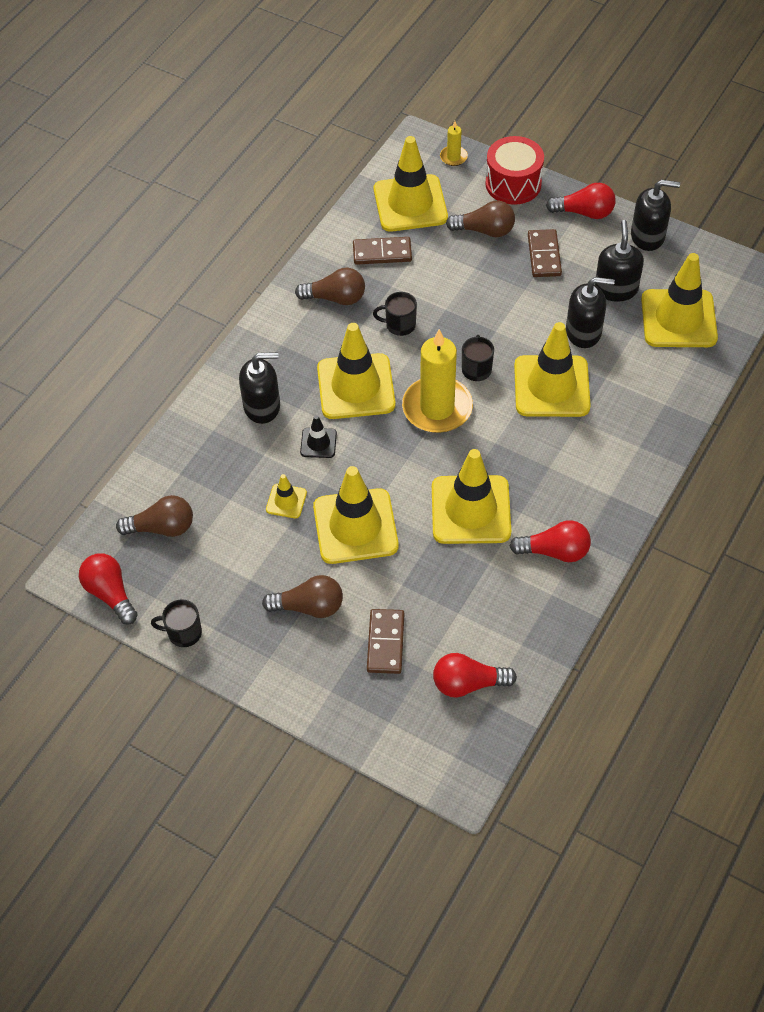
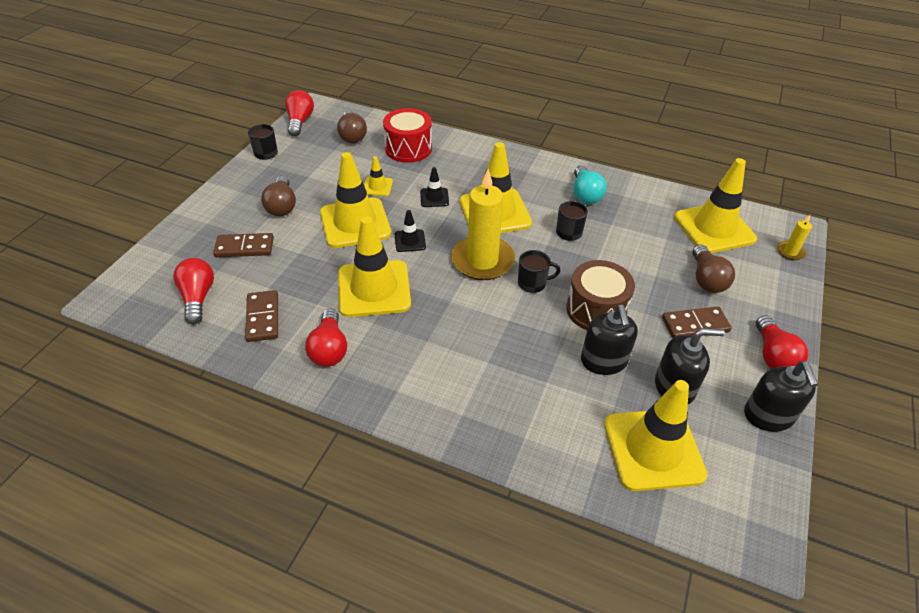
camera: 80 degrees right, 10 degrees down
red light bulb [79,553,138,624] -> red light bulb turned 45 degrees counterclockwise [285,90,314,136]
black soap dispenser [239,352,280,424] -> none
brown light bulb [295,267,365,305] -> turquoise light bulb [574,165,607,204]
brown domino [353,237,412,265] -> brown domino moved to [245,290,278,342]
red drum [485,136,544,205] -> red drum moved to [383,108,432,163]
yellow traffic cone [514,322,591,417] -> none
none -> black traffic cone [395,210,426,252]
none -> brown drum [566,260,635,330]

